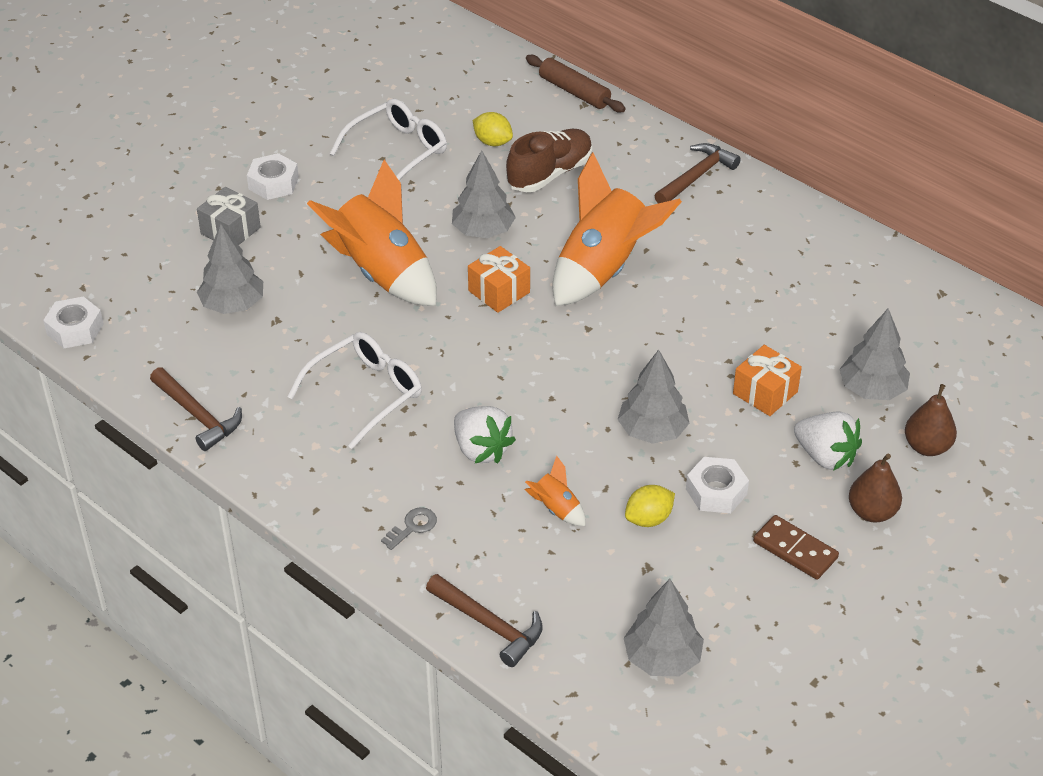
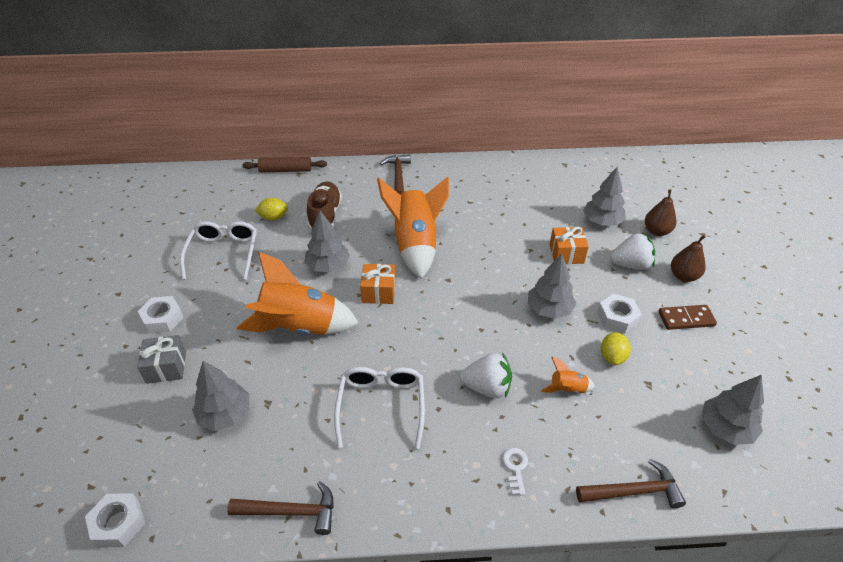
camera: 45 degrees left, 0 degrees up
grey key [381,507,437,550] -> white key [502,448,528,496]

